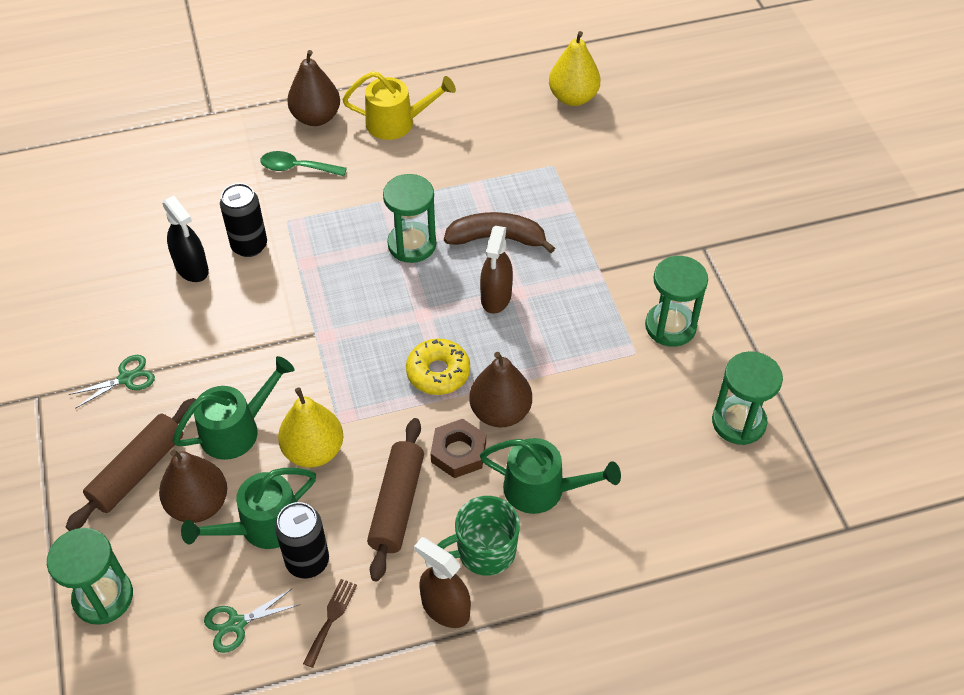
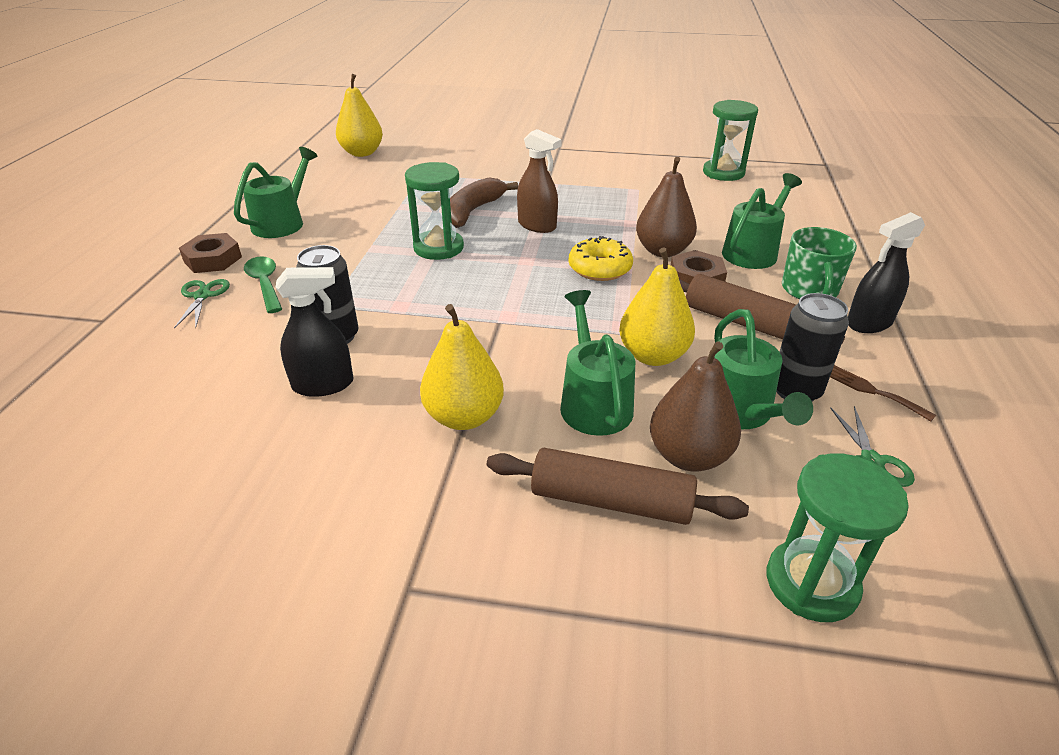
camera: 65 degrees left, 15 degrees down
brown rolling pin [66,398,196,531] -> brown rolling pin turned 45 degrees counterclockwise [487,448,749,525]
green scissors [69,355,155,409] -> green scissors moved to [174,279,230,329]
green spoon [260,151,347,176] -> green spoon turned 120 degrees clockwise [244,256,282,313]
brown pear [287,50,340,126] -> brown nut [179,233,242,273]
yellow watering can [342,71,456,140] -> green watering can [234,147,318,238]
brown spray bottle [414,537,471,628] -> black spray bottle [848,212,925,333]
green hourglass [645,256,708,347] -> none
none -> yellow pear [420,304,504,430]

